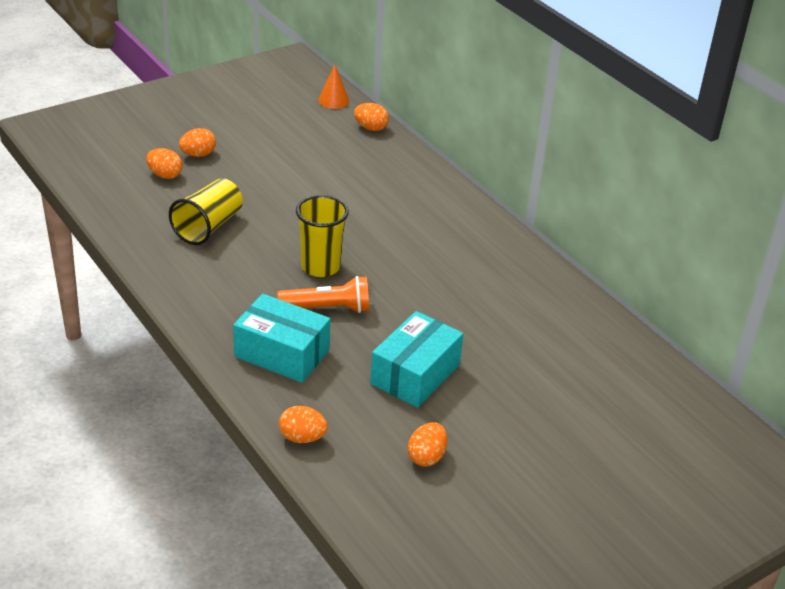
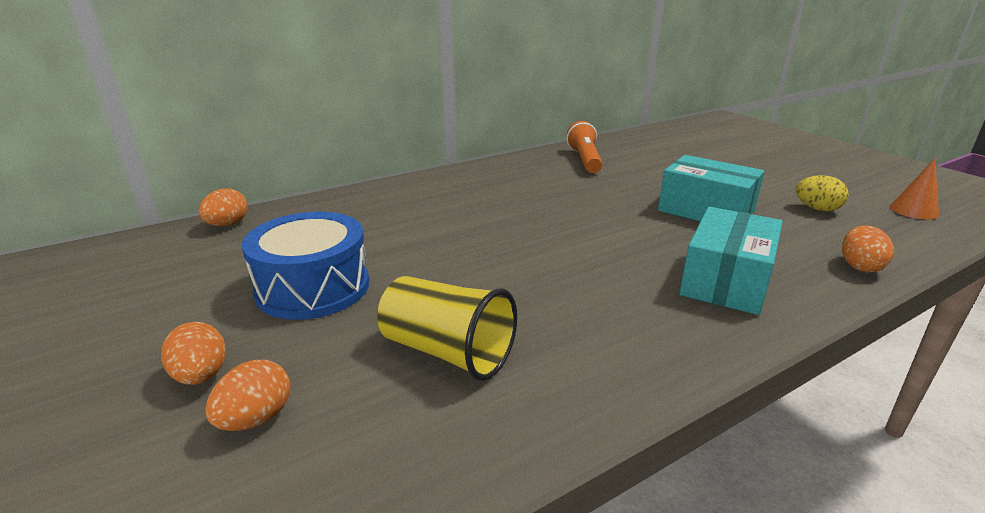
camera: 85 degrees left, 10 degrees down
orange flashlight [277,276,369,313] -> orange flashlight moved to [566,121,602,173]
yellow cup [296,195,349,277] -> none
orange cone [318,65,349,109] -> orange cone moved to [890,158,939,220]
orange egg [408,422,448,466] -> yellow egg [796,175,849,212]
none -> blue drum [242,212,369,320]

